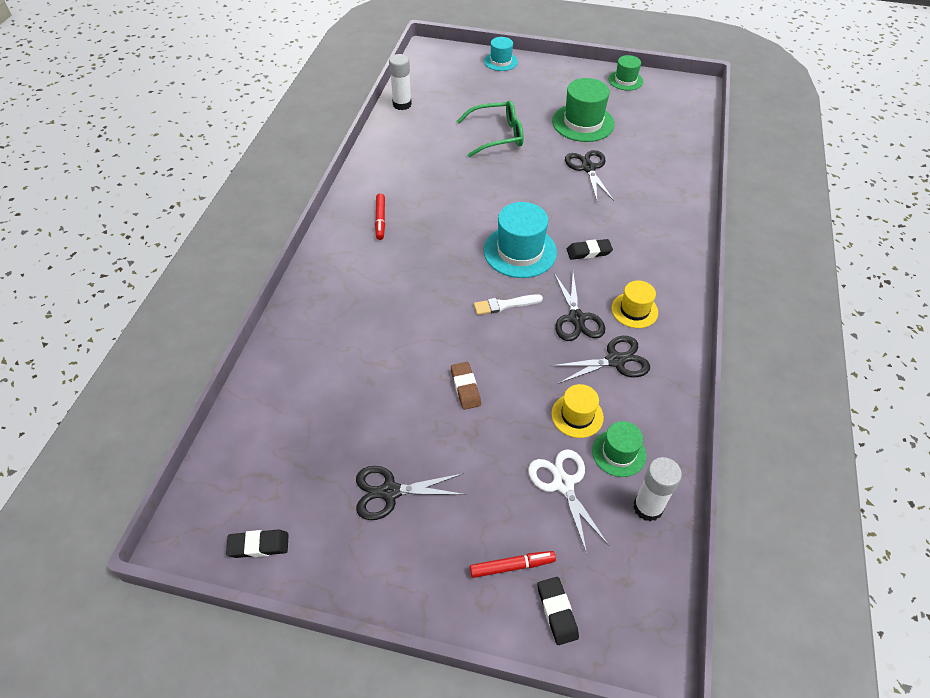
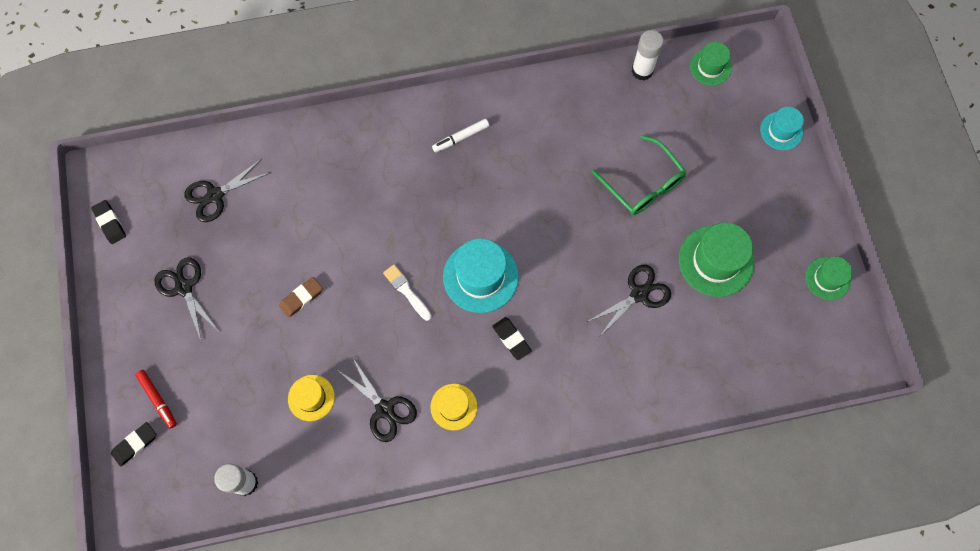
camera: 65 degrees right, 20 degrees up
red marker [375,193,385,240] -> white marker [432,119,489,153]
white scissors [528,449,609,554] -> none
black scissors [554,273,605,341] -> black scissors moved to [185,159,271,222]
green hat [592,421,646,477] -> green hat moved to [690,42,732,85]

